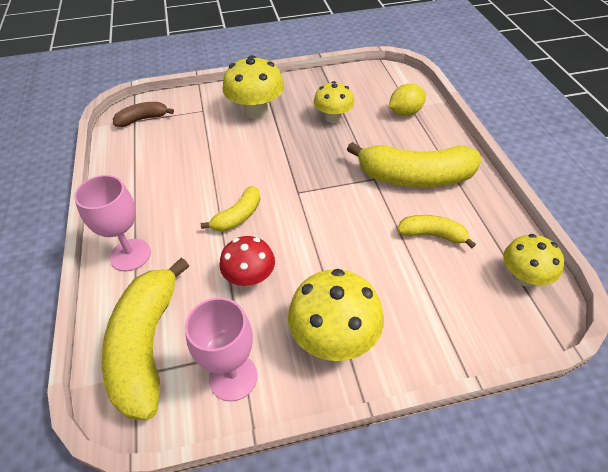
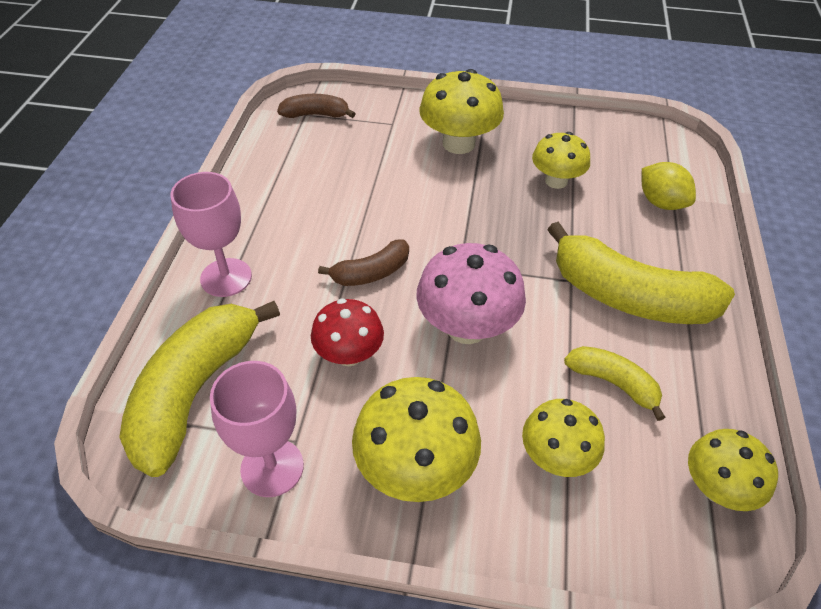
camera: 20 degrees right, 0 degrees up
yellow banana [201,186,260,232] -> brown banana [318,239,409,286]
yellow lemon [389,83,426,116] -> yellow lemon turned 60 degrees clockwise [642,162,696,210]
none -> pink mushroom [416,243,526,344]
none -> yellow mushroom [522,399,605,477]

